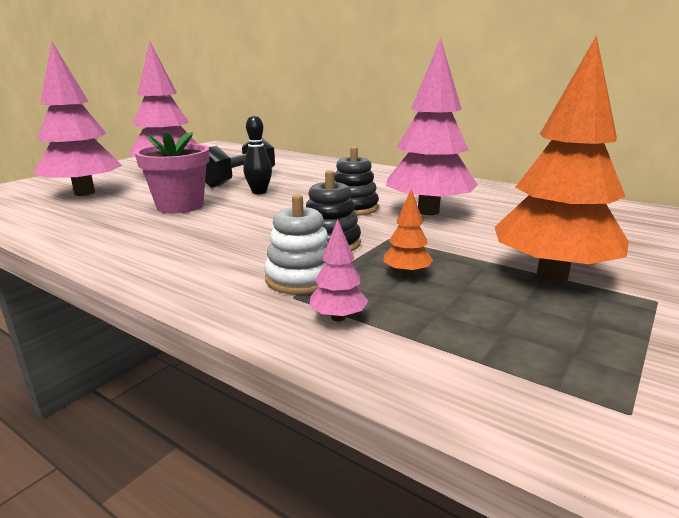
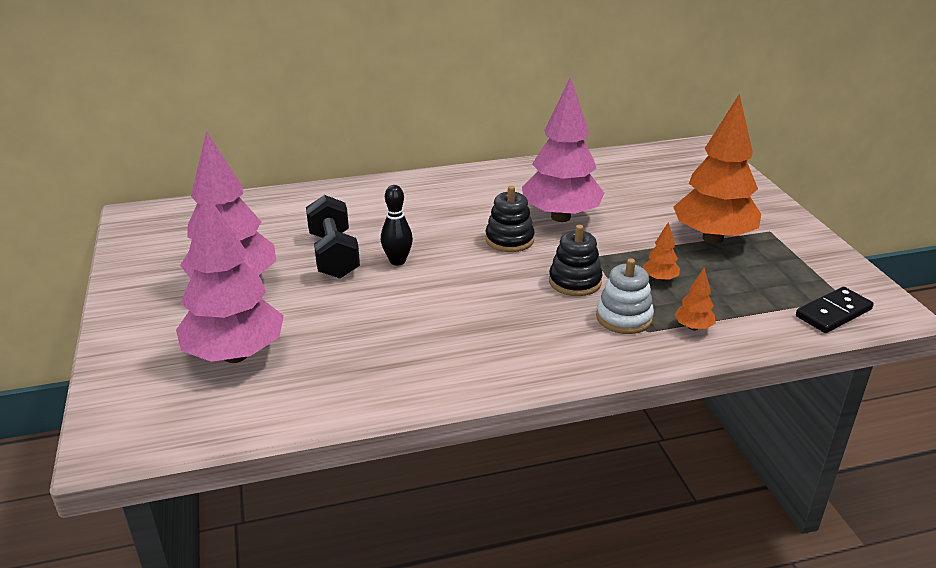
camera: 50 degrees left, 10 degrees up
pink flower pot [135,131,209,213] -> none
pink tree [309,219,368,322] -> orange tree [674,268,715,331]
none -> black domino [796,287,874,333]

